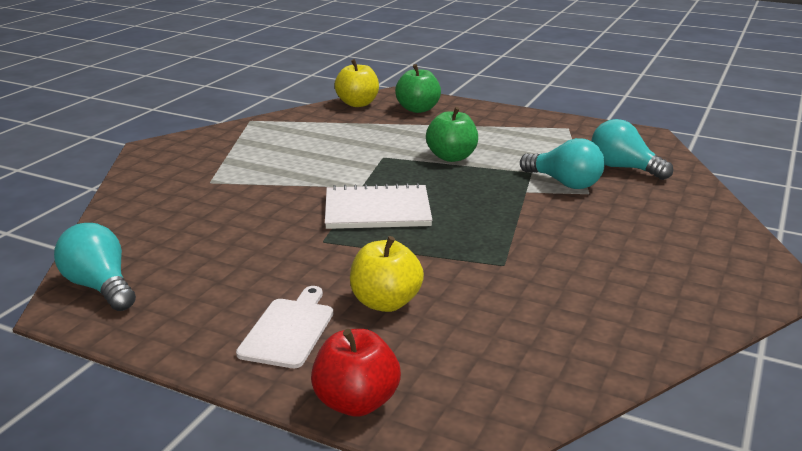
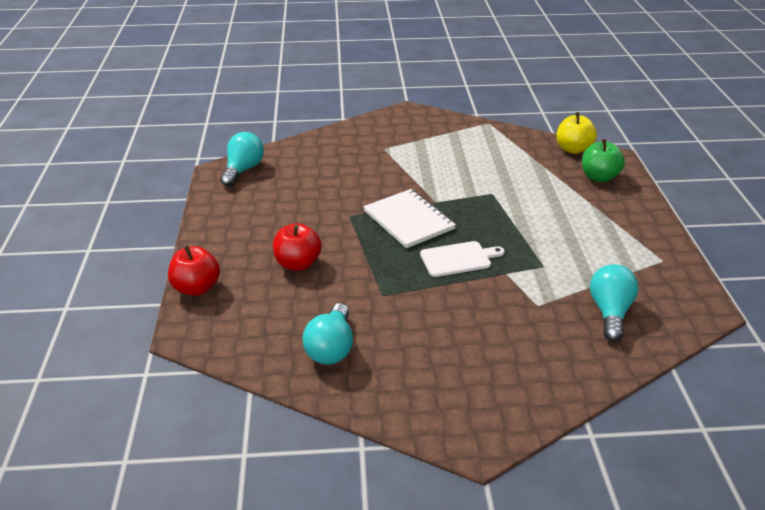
camera: 60 degrees right, 10 degrees up
white cutting board [236,286,333,368] -> white cutting board moved to [420,241,505,277]
yellow apple [350,236,424,312] -> red apple [273,223,322,271]
green apple [426,107,478,162] -> none
turquoise light bulb [520,138,605,189] -> turquoise light bulb moved to [302,303,353,364]

